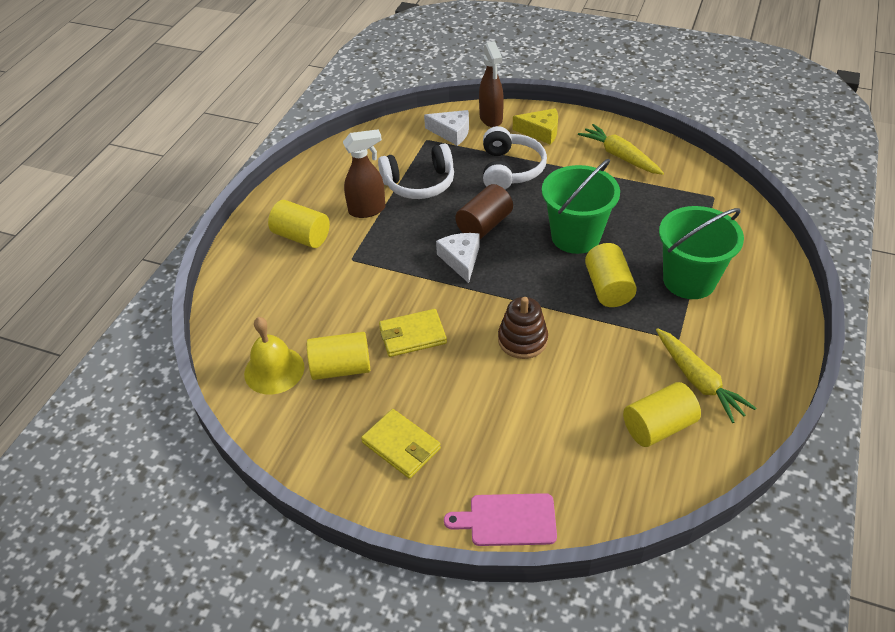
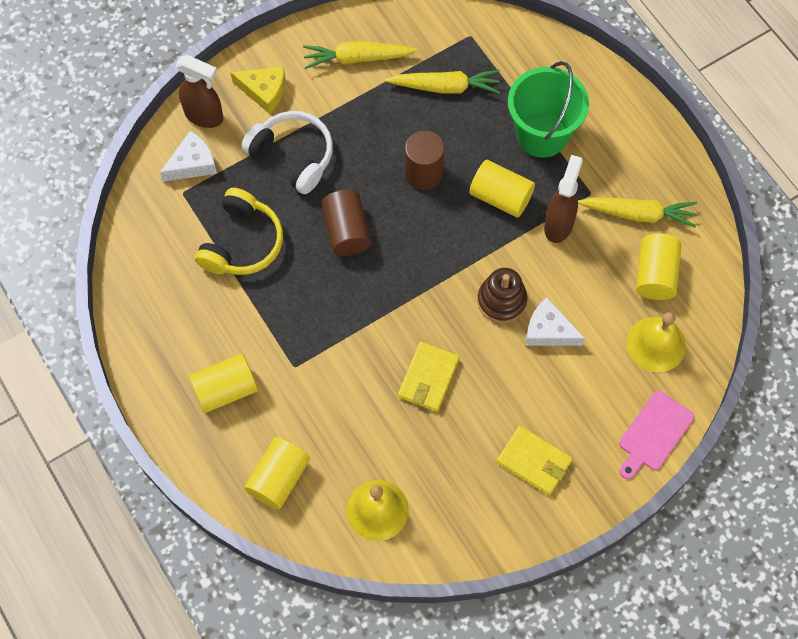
camera: 55 degrees left, 20 degrees up
yellow cylinder [307,332,370,380] -> yellow cylinder moved to [244,437,310,509]
brown spray bottle [343,129,386,218] -> brown spray bottle moved to [544,155,583,243]
yellow wallet [361,409,441,479] -> yellow wallet turned 45 degrees clockwise [497,426,573,495]
white headphones [378,143,454,199] -> yellow headphones [195,188,283,275]
white cheese [436,233,480,283] -> white cheese moved to [526,297,585,346]
yellow cheese [513,108,558,145] -> yellow cheese turned 60 degrees clockwise [230,67,285,114]
green bucket [542,159,620,254] -> brown cylinder [405,130,445,190]
none -> yellow carrot [385,70,500,94]
none -> yellow bell [626,312,686,372]

